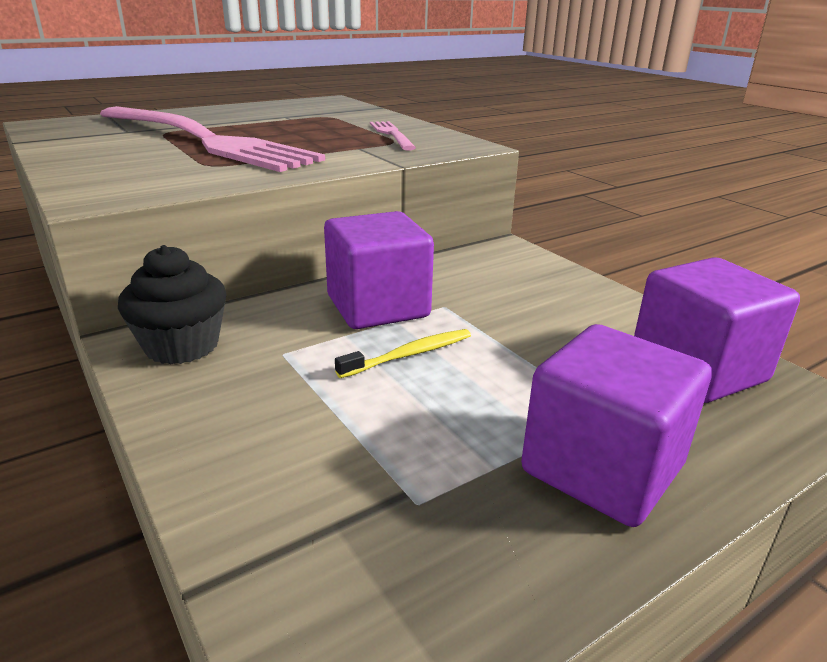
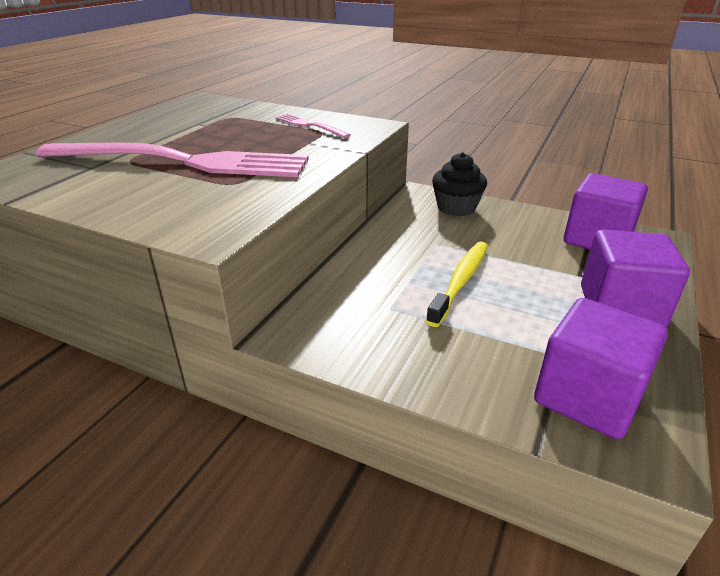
camera: 30 degrees left, 5 degrees up
black cupcake [118,245,227,364] -> black cupcake moved to [432,152,487,217]
purple cube [324,211,434,329] -> purple cube moved to [534,298,668,439]
yellow toothbrush [335,329,471,378] -> yellow toothbrush [426,241,488,327], size x1.53

